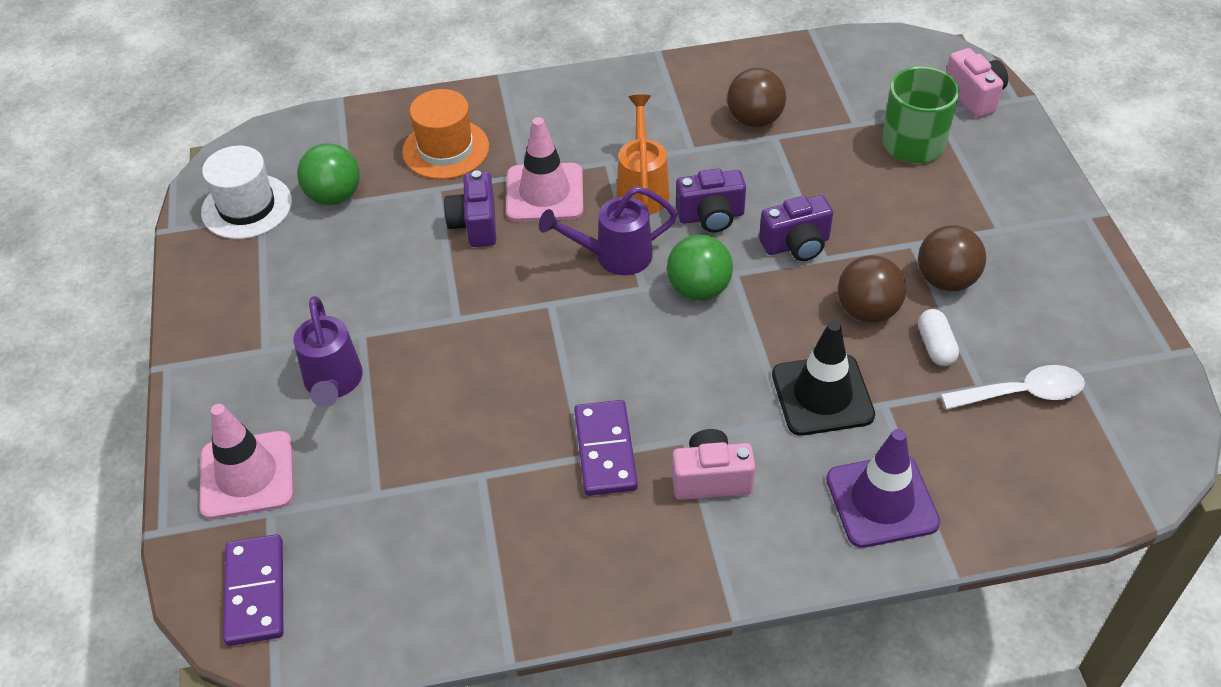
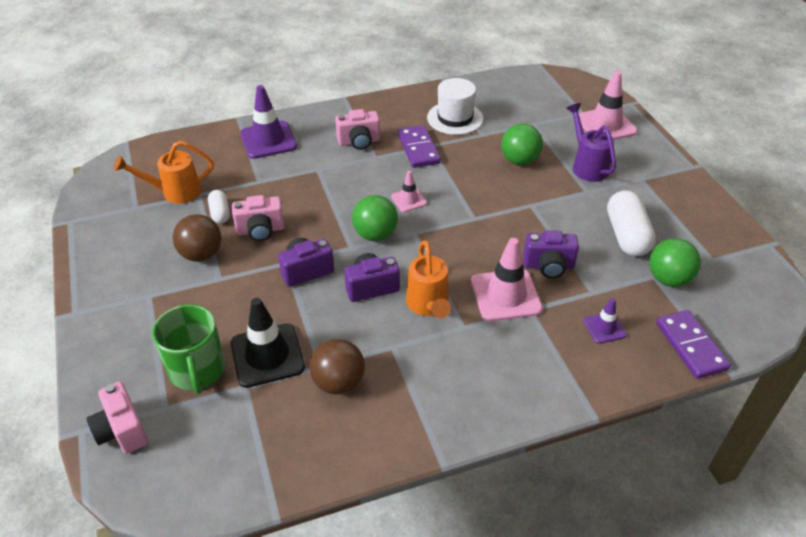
camera: 170 degrees right, 5 degrees down
white hat [201,146,292,239] -> white hat moved to [427,78,483,135]
purple domino [223,534,283,646] -> purple domino moved to [656,310,731,379]
orange hat [402,89,489,179] -> purple traffic cone [583,298,627,344]
purple camera [444,170,496,247] -> purple camera turned 105 degrees clockwise [523,230,579,278]
purple watering can [539,186,677,275] -> none
black traffic cone [772,321,875,436] -> black traffic cone moved to [231,298,305,388]
brown ball [838,255,906,323] -> pink camera [232,195,285,241]
white spoon [941,365,1085,410] -> orange watering can [114,141,214,204]
none -> pink traffic cone [391,171,427,212]
none -> green ball [501,123,543,165]
none -> white capsule [607,190,656,256]

